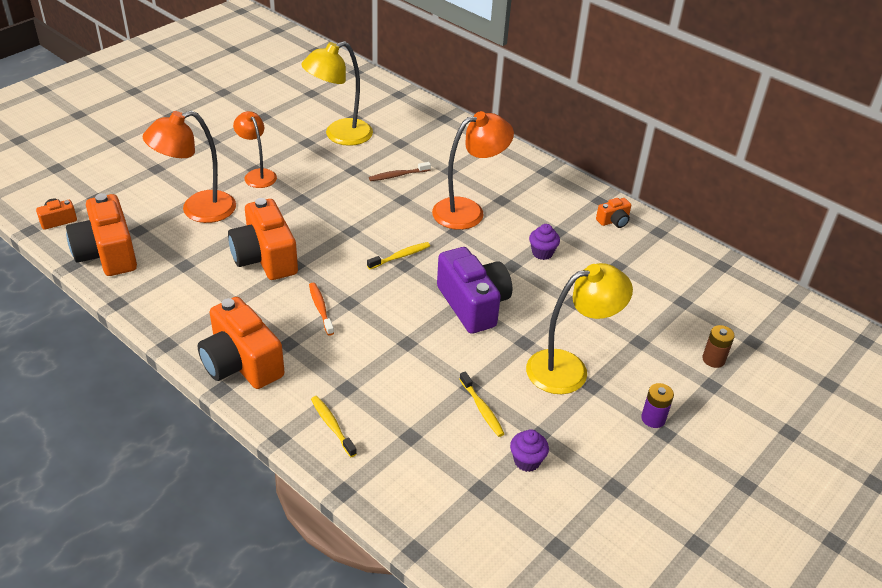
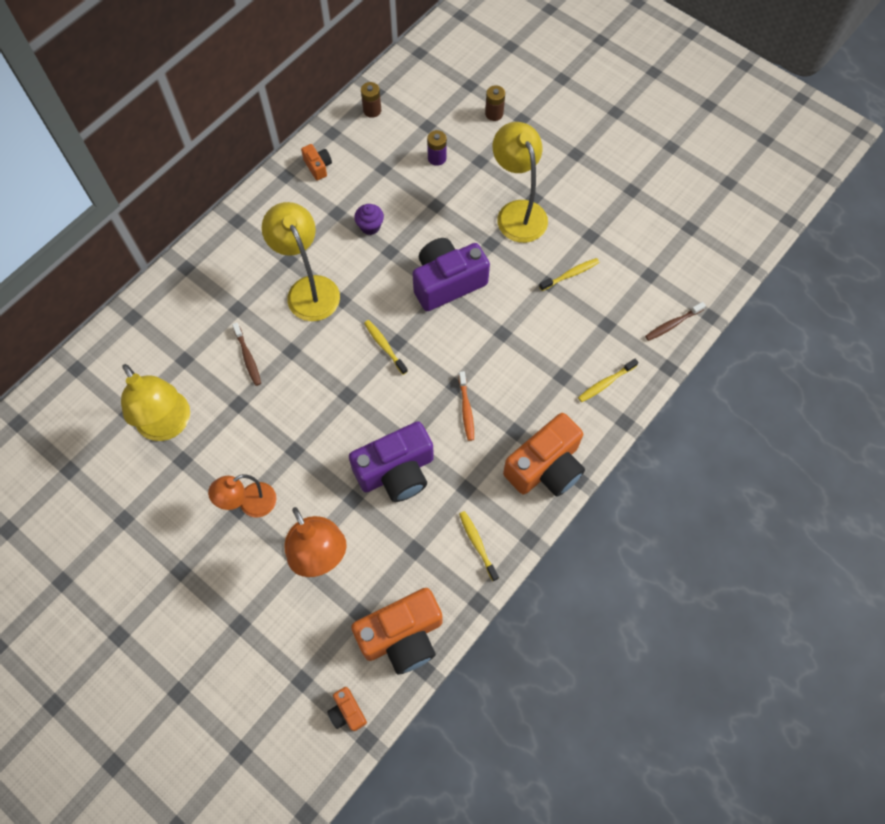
camera: 90 degrees left, 25 degrees up
orange camera [228,198,298,280] -> purple camera [349,421,434,502]
orange toothbrush [309,283,334,336] -> orange toothbrush turned 75 degrees counterclockwise [459,371,474,441]
orange lamp [432,111,514,230] -> yellow lamp [262,202,340,321]
purple cupcake [510,429,549,472] -> none
purple battery [641,383,674,428] -> purple battery moved to [427,130,447,166]
none -> brown battery [361,82,381,118]
none -> yellow toothbrush [459,511,499,581]
none -> brown toothbrush [645,302,706,341]

